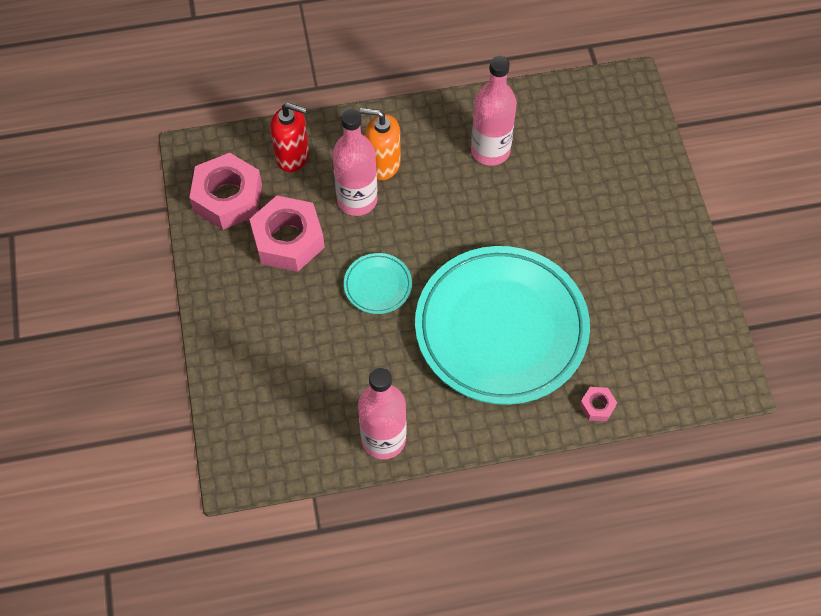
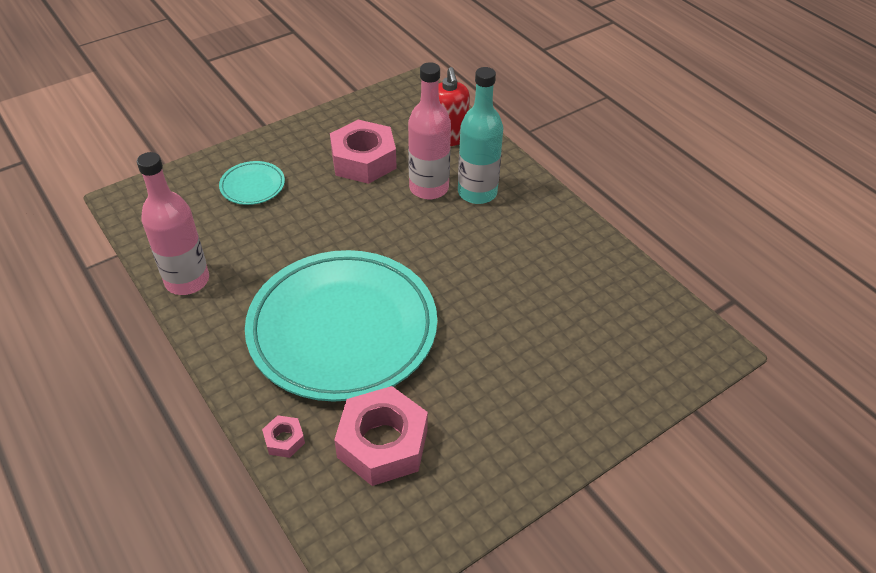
camera: 65 degrees right, 15 degrees down
pink nut [189,153,262,230] -> pink nut moved to [334,386,428,486]
turquoise plate [344,253,412,314] -> turquoise plate moved to [219,161,285,205]
orange soap dispenser [360,108,401,180] -> turquoise bottle [458,67,503,204]
pink bottle [471,56,517,166] -> none

